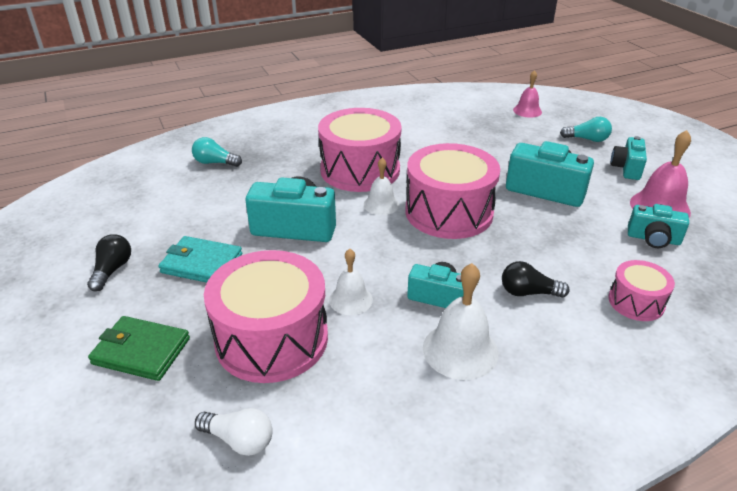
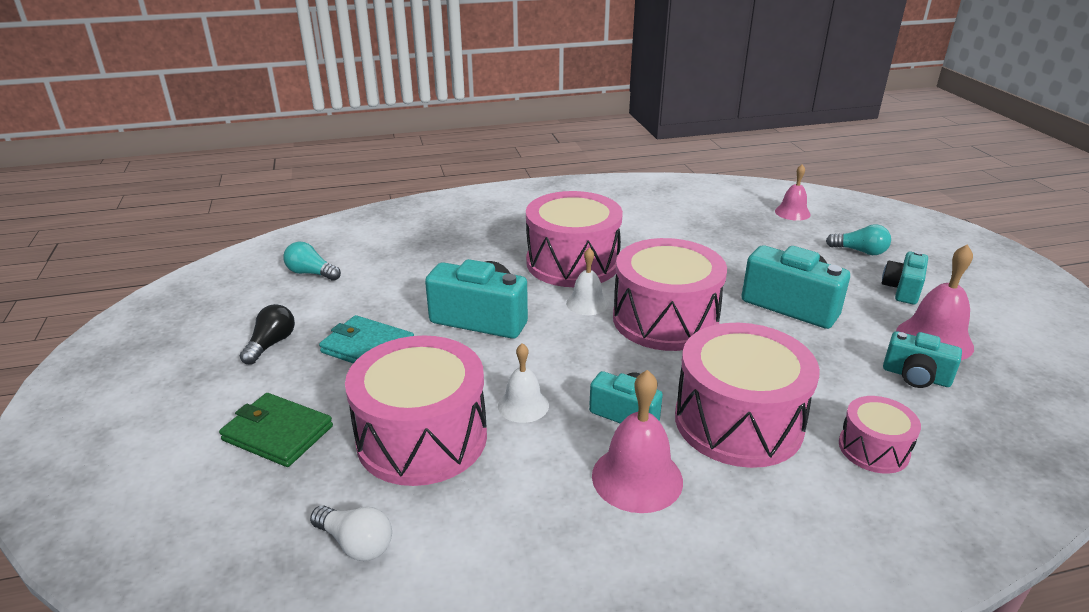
camera: 10 degrees right, 5 degrees down
turquoise light bulb [192,137,242,167] -> turquoise light bulb moved to [283,242,341,281]
white bell [423,263,499,380] -> pink bell [592,370,683,513]
black light bulb [502,261,570,298] -> pink drum [675,323,820,468]

